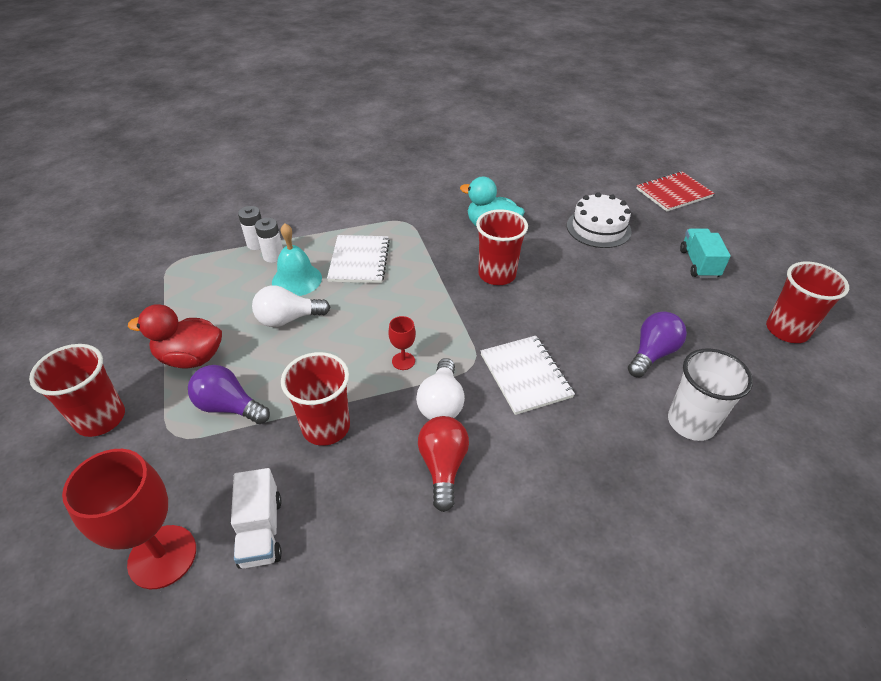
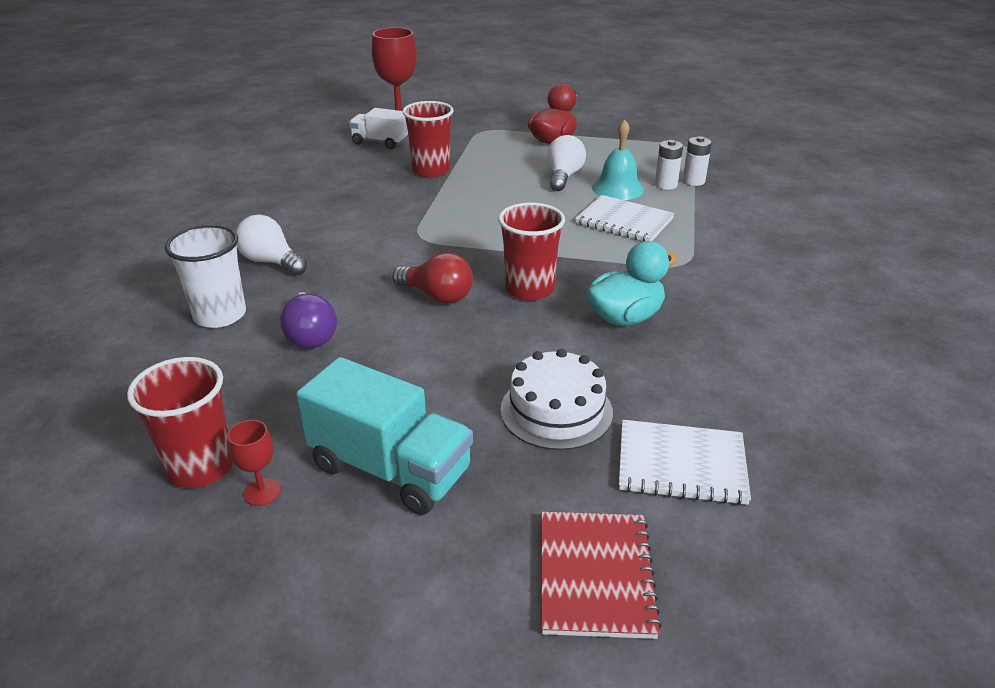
camera: 120 degrees right, 10 degrees down
red cup [29,344,125,437] -> none
purple light bulb [188,365,270,424] -> none
red goblet [389,316,416,370] -> red goblet moved to [227,420,281,506]
white light bulb [416,358,465,420] -> white light bulb moved to [236,214,307,275]
red light bulb [418,416,469,512] -> red light bulb moved to [392,253,473,304]
white notebook [481,336,575,415] -> white notebook moved to [619,420,751,505]
turquoise truck [680,228,731,278] -> turquoise truck [296,357,473,515], size x1.58

